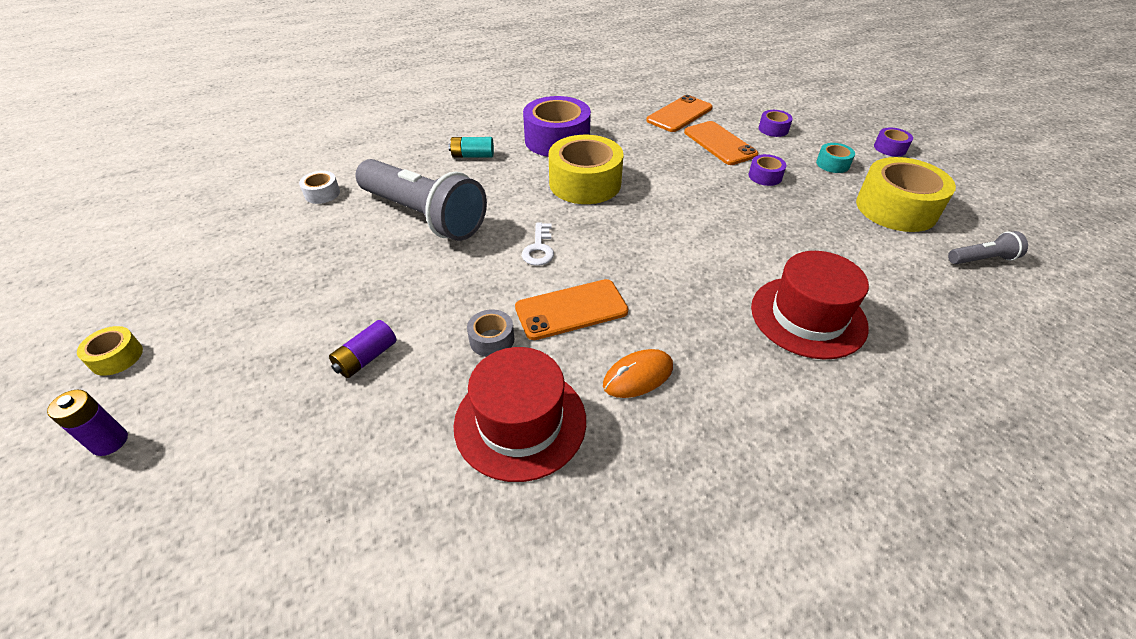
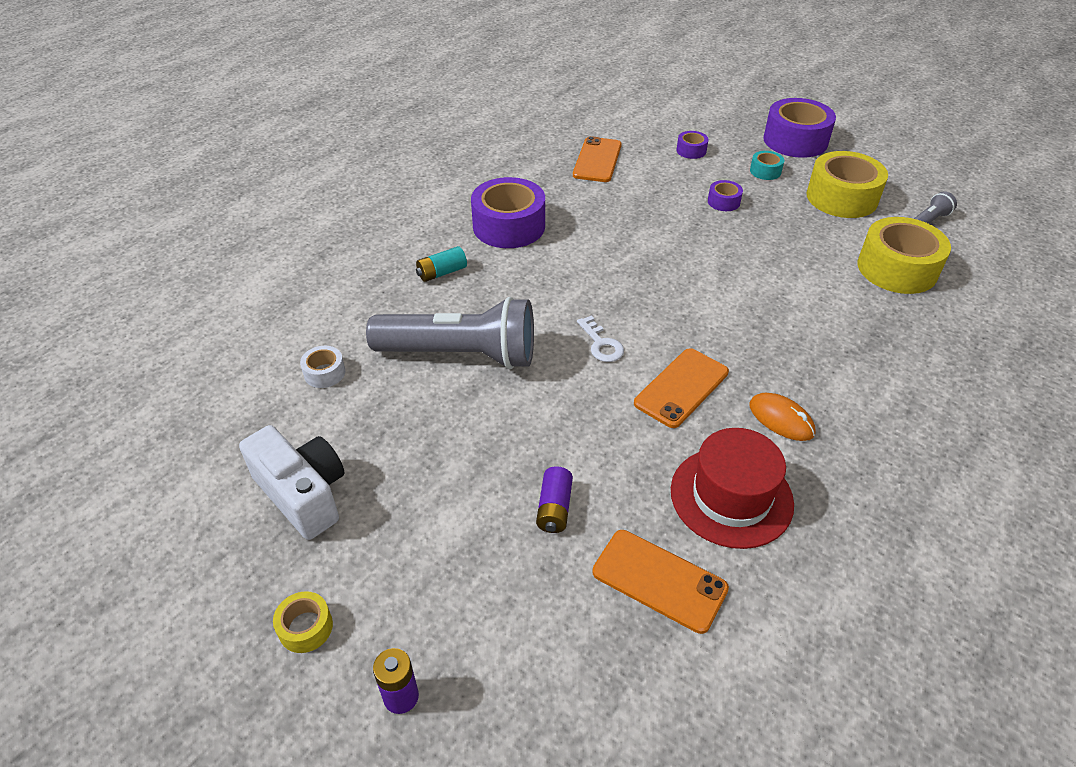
camera: 30 degrees left, 0 degrees up
grey tape [467,310,514,357] -> none
yellow tape [549,135,624,204] -> yellow tape moved to [858,217,951,294]
orange mouse [603,349,673,398] -> orange mouse turned 75 degrees counterclockwise [749,393,816,441]
orange phone [684,121,758,165] -> orange phone moved to [592,530,729,634]
red hat [751,251,869,359] -> none
purple tape [874,128,913,156] -> purple tape [763,98,836,158], size x2.16
none -> white camera [239,425,344,540]

